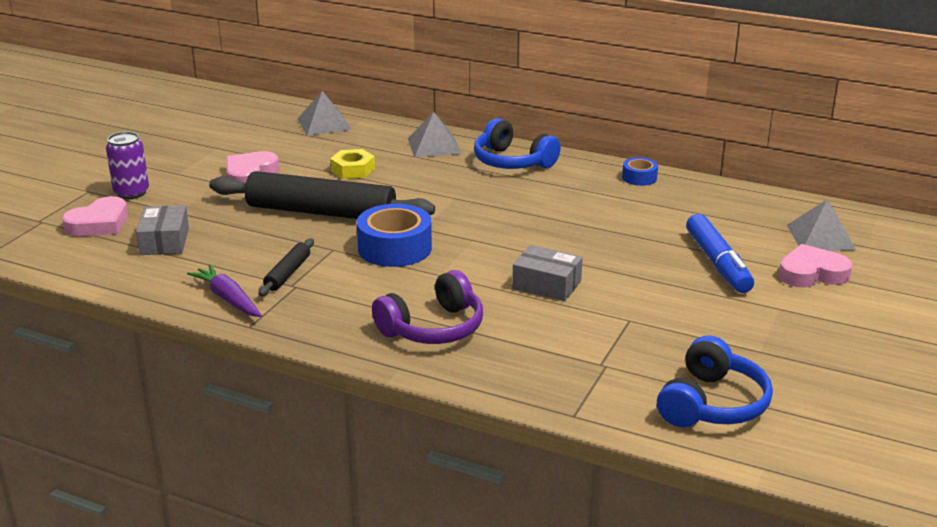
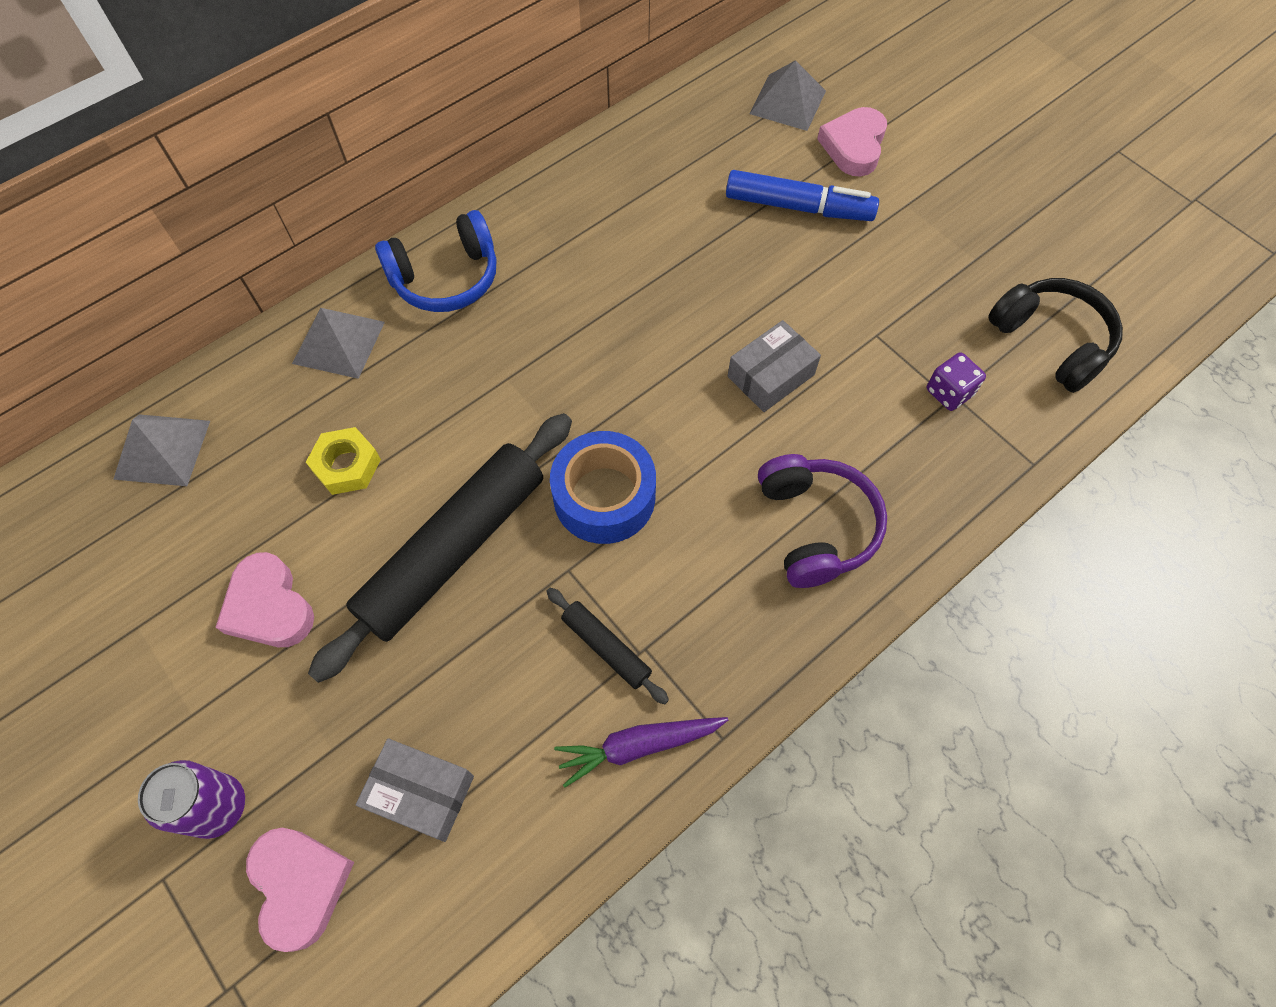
camera: 65 degrees left, 35 degrees up
blue tape [622,157,658,186] -> none
blue headphones [657,335,773,427] -> black headphones [988,278,1123,393]
none -> purple dice [927,352,986,411]

